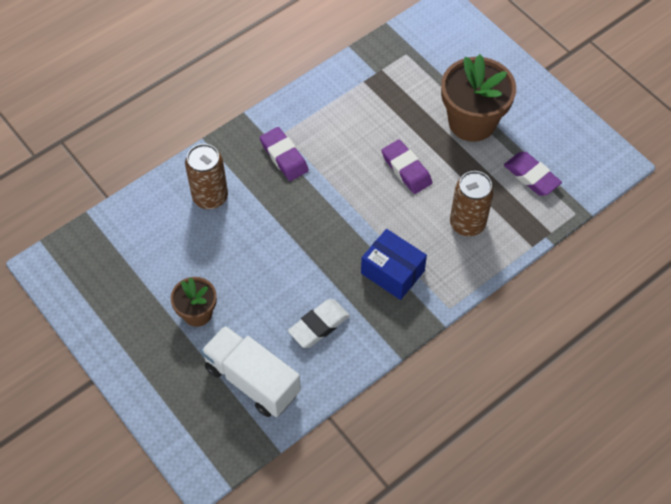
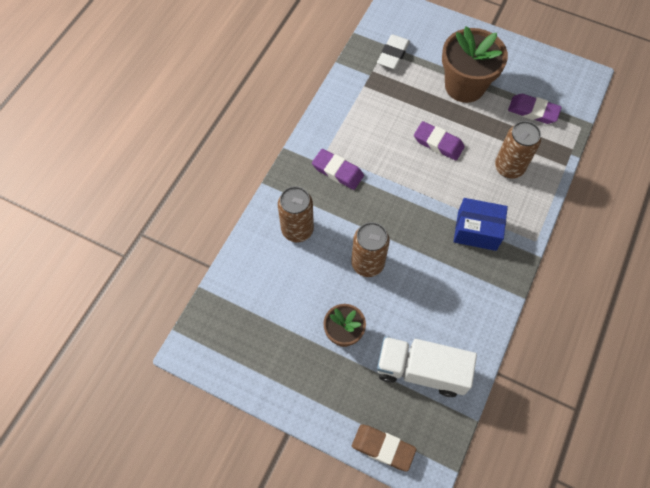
camera: 25 degrees left, 5 degrees up
white eraser [288,299,350,348] -> white eraser moved to [377,34,410,69]
none -> brown can [351,222,390,277]
none -> brown eraser [352,424,417,471]

